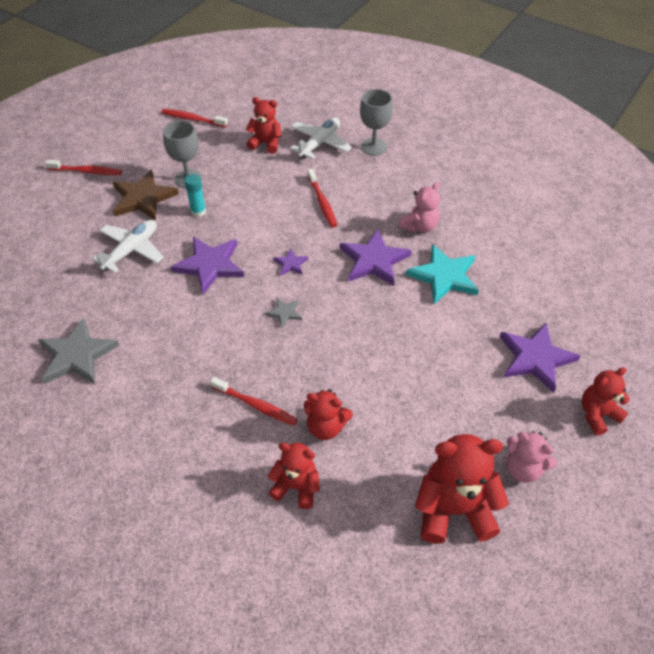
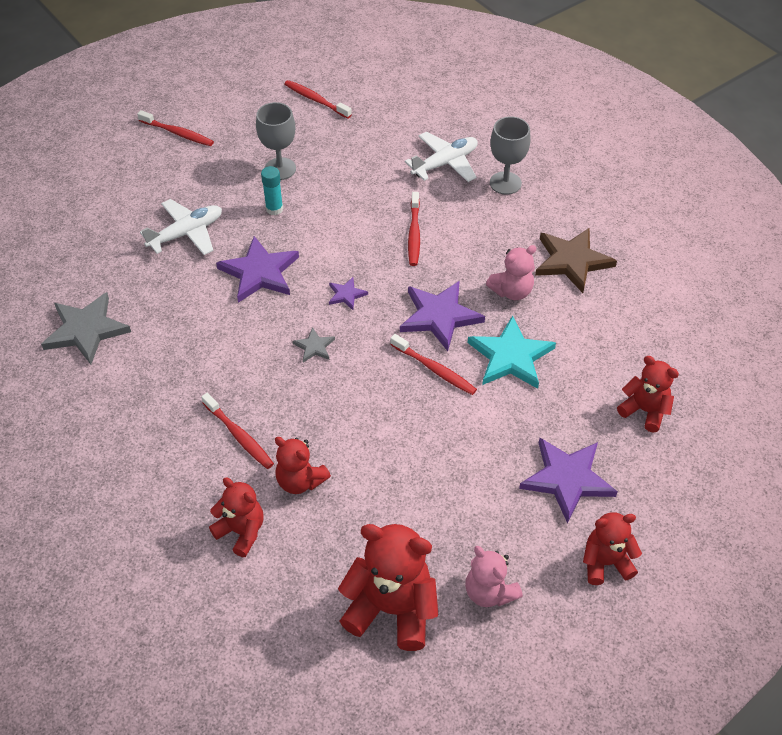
camera: 20 degrees right, 0 degrees up
brown star [113,170,179,220] -> brown star moved to [535,228,617,293]
red teddy bear [245,97,281,154] -> red teddy bear moved to [617,356,679,432]
none -> red toothbrush [390,334,477,395]

